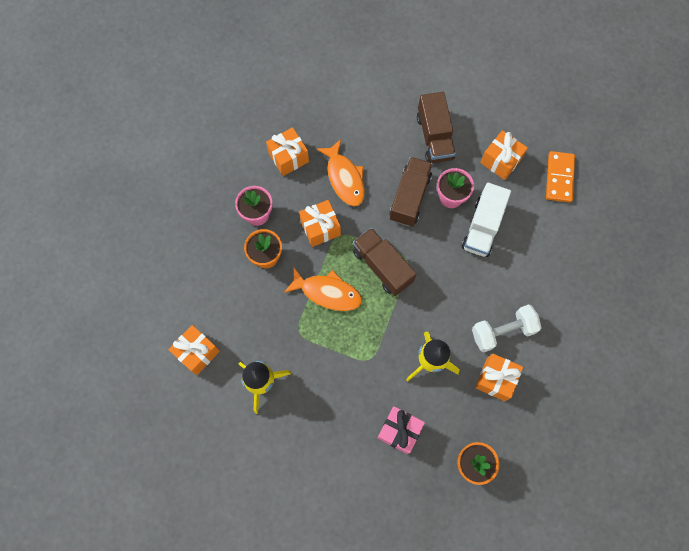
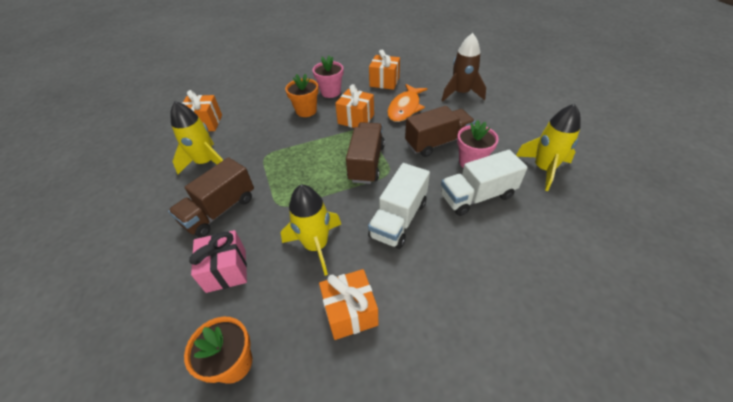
camera: 50 degrees right, 25 degrees down
orange fish [284,266,362,311] -> none
brown truck [417,92,456,163] -> brown truck moved to [168,157,254,238]
white dumbbell [472,304,542,352] -> none
orange gift [480,130,528,180] -> yellow rocket [516,104,581,191]
orange domino [546,151,575,202] -> none
none -> white truck [368,163,430,249]
none -> brown rocket [441,33,486,101]

